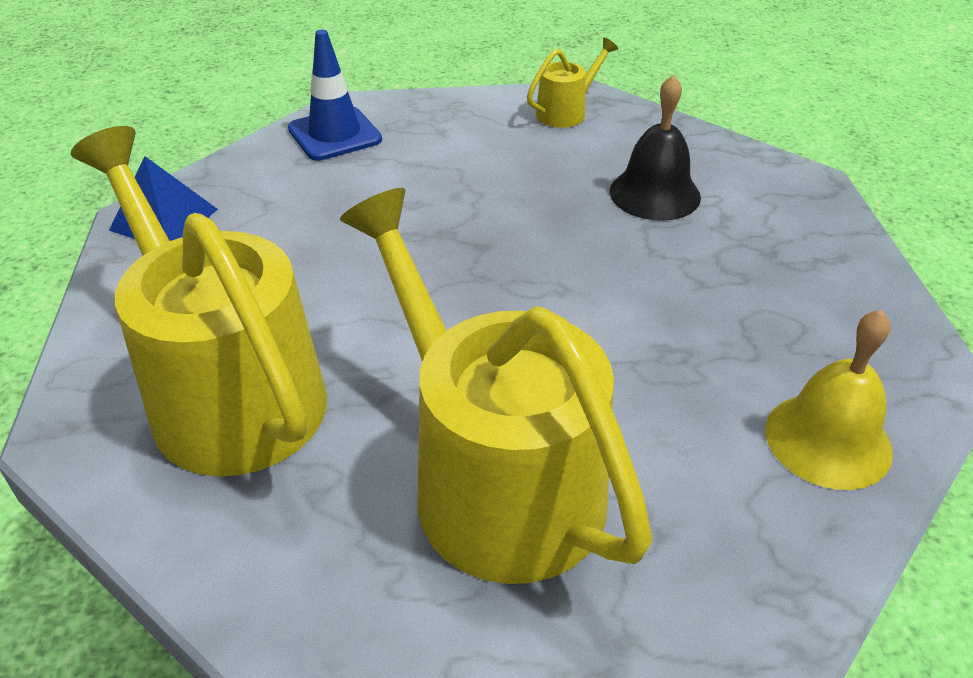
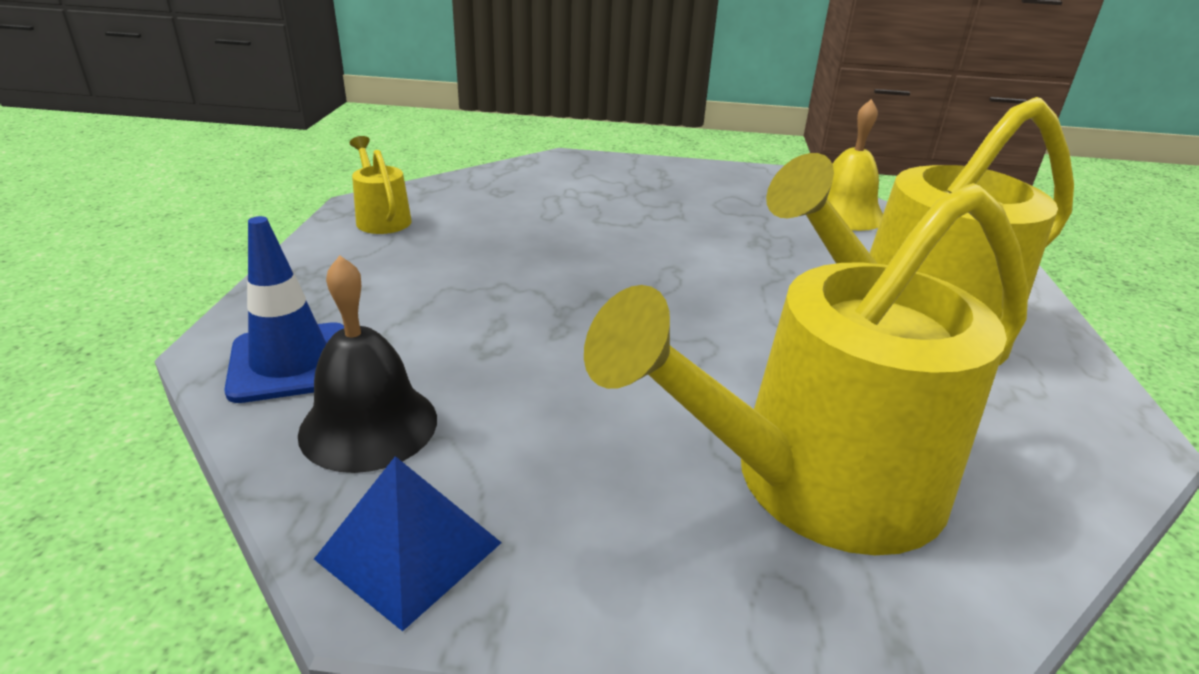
camera: 80 degrees left, 10 degrees down
black bell [610,74,701,221] -> black bell moved to [298,255,437,473]

